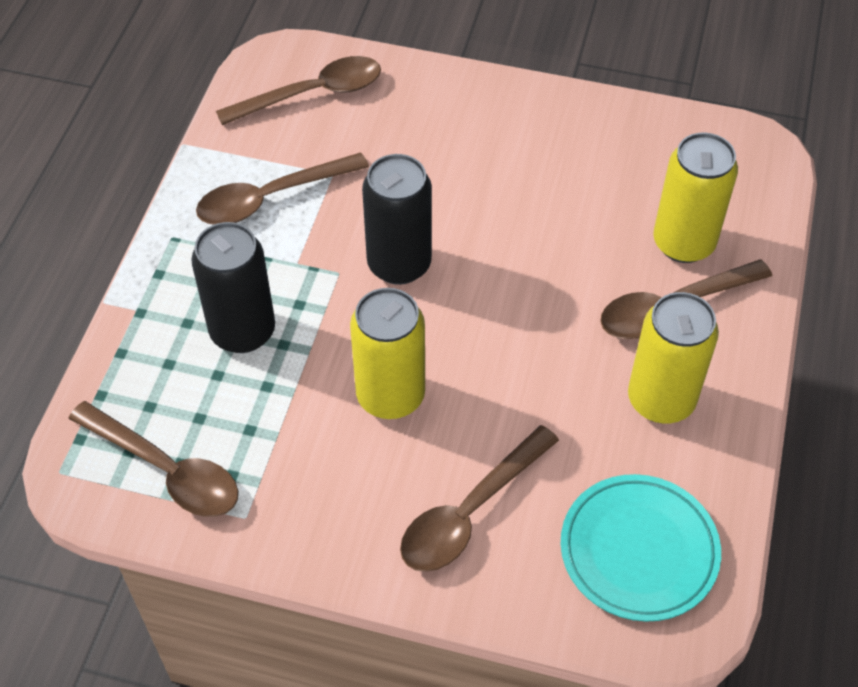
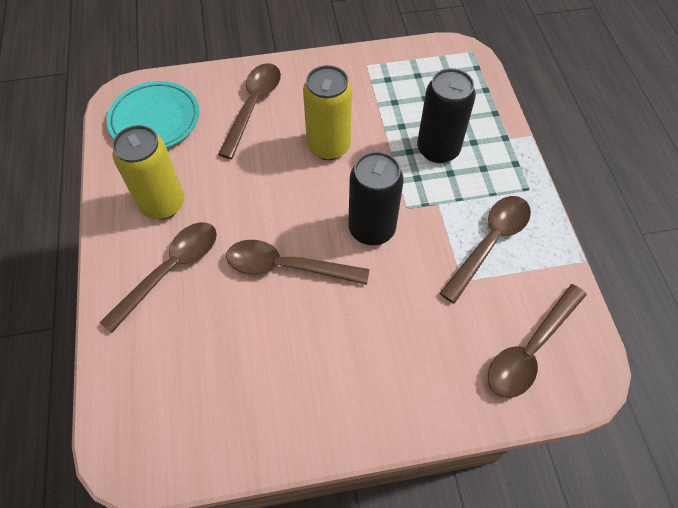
camera: 155 degrees right, 5 degrees up
brown spoon [68,401,238,517] -> brown spoon moved to [226,240,369,285]
yellow can [653,132,738,263] -> none

